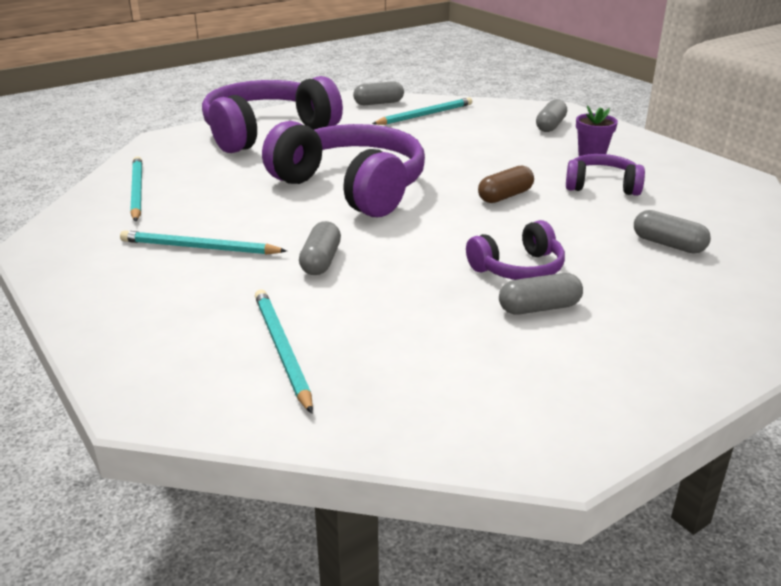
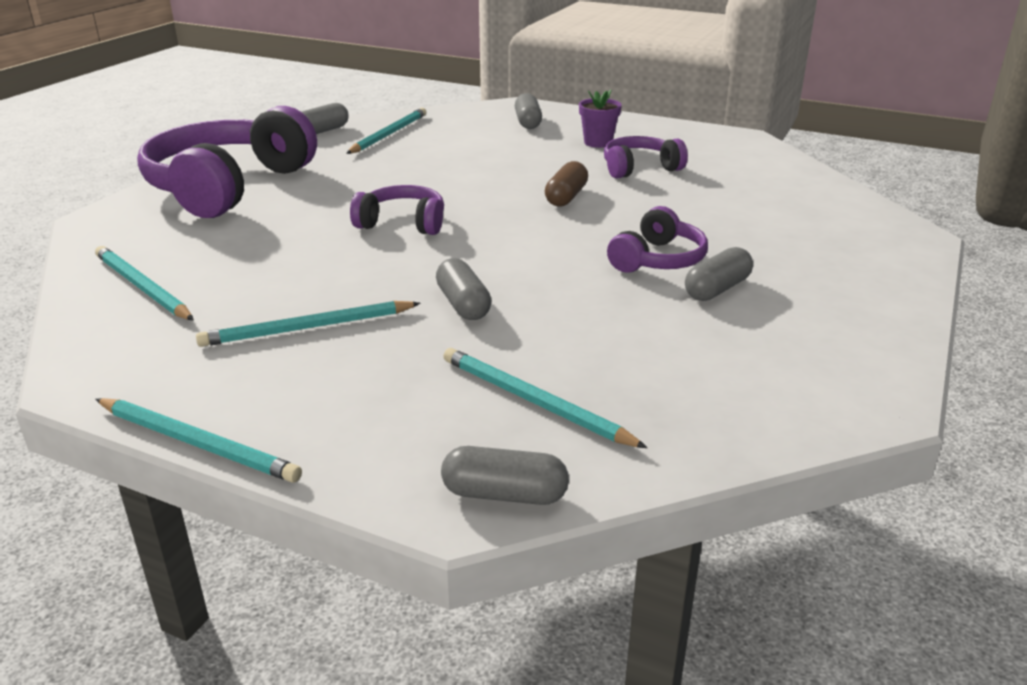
camera: 30 degrees left, 0 degrees up
purple headphones [262,121,425,217] -> purple headphones [350,185,444,235], size x0.50
grey capsule [634,210,711,254] -> grey capsule moved to [441,446,569,505]
none -> turquoise pencil [95,398,302,483]

